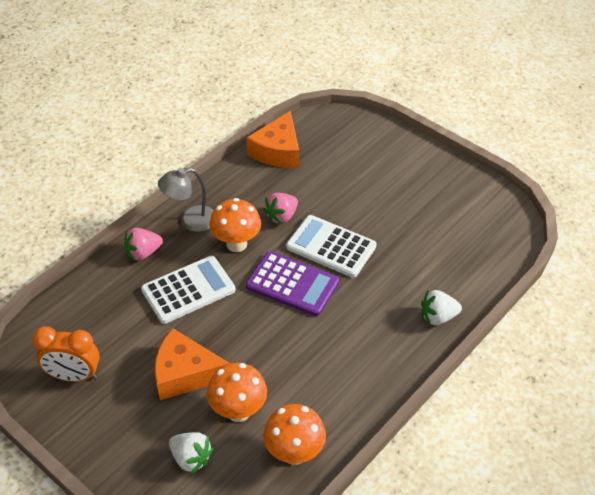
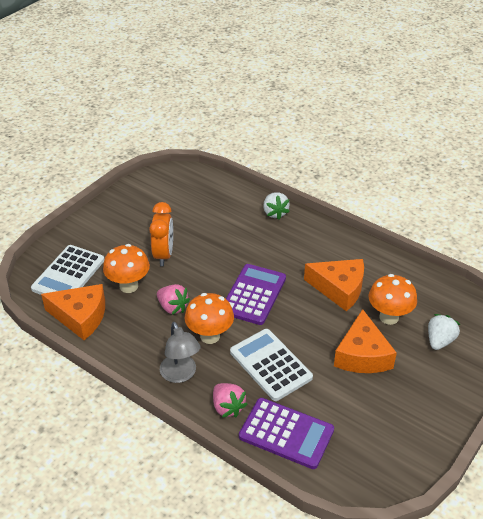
camera: 95 degrees left, 5 degrees down
orange clock [32,326,100,382] -> orange clock moved to [149,202,173,266]
orange mushroom [263,404,326,465] -> orange mushroom moved to [103,244,150,293]
white calculator [286,215,376,278] -> white calculator moved to [31,245,104,295]
none -> purple calculator [239,398,334,469]
none -> orange cheese [304,259,364,311]

